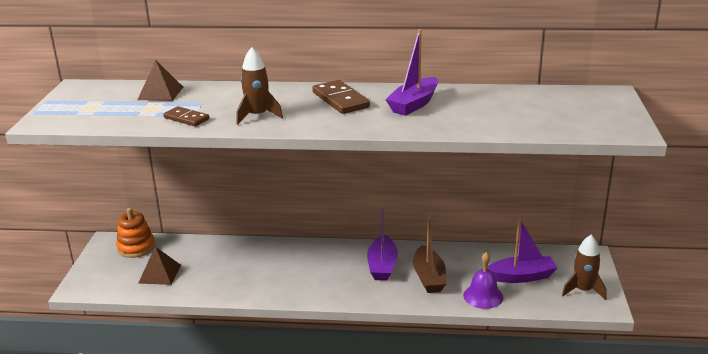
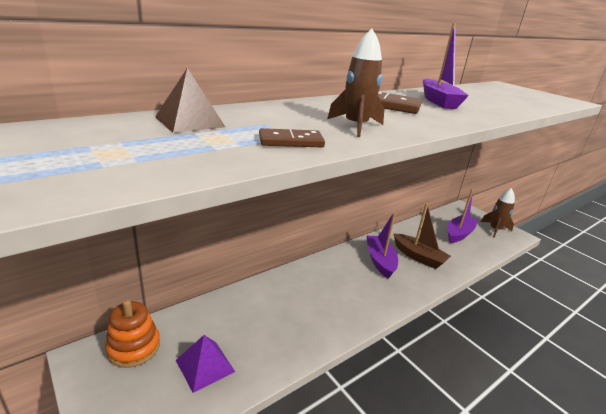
camera: 45 degrees left, 0 degrees up
brown pyramid [138,246,181,285] -> purple pyramid [176,335,235,393]
purple boat [367,204,398,281] -> purple boat turned 150 degrees counterclockwise [366,212,398,279]
purple bell [463,252,503,309] -> none

